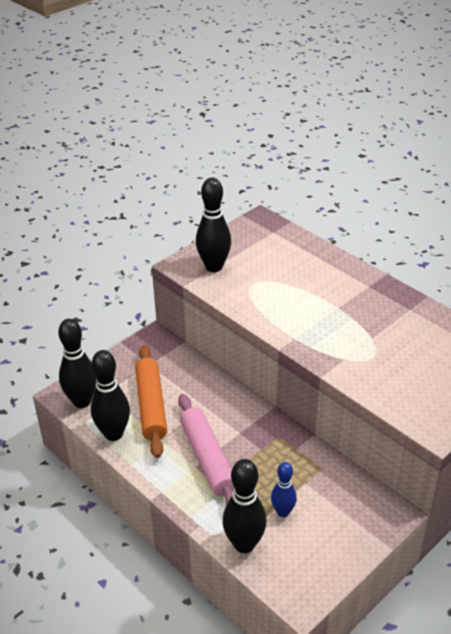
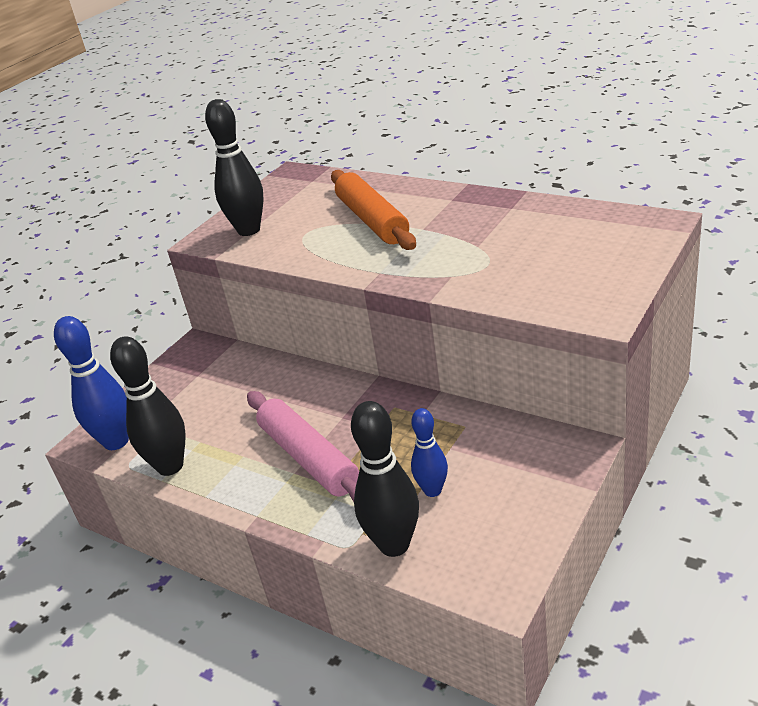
camera: 10 degrees left, 5 degrees down
black bowling pin [58,319,97,408] -> blue bowling pin [54,316,129,450]
orange rolling pin [135,345,167,458] -> orange rolling pin moved to [331,170,416,250]

